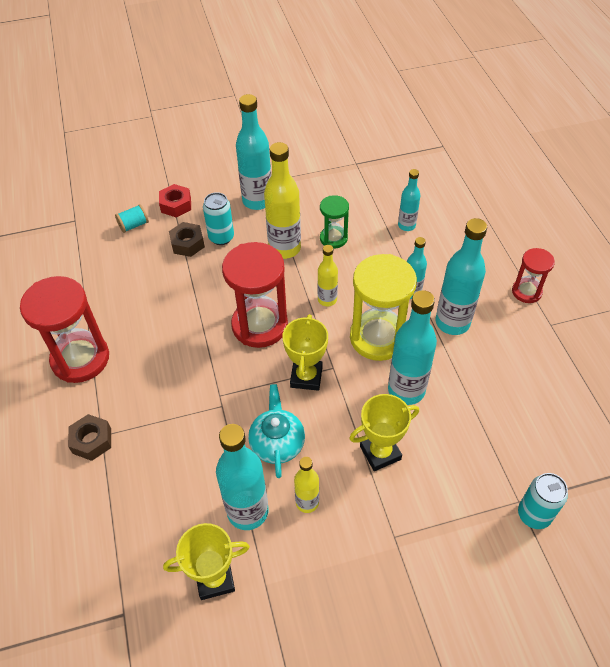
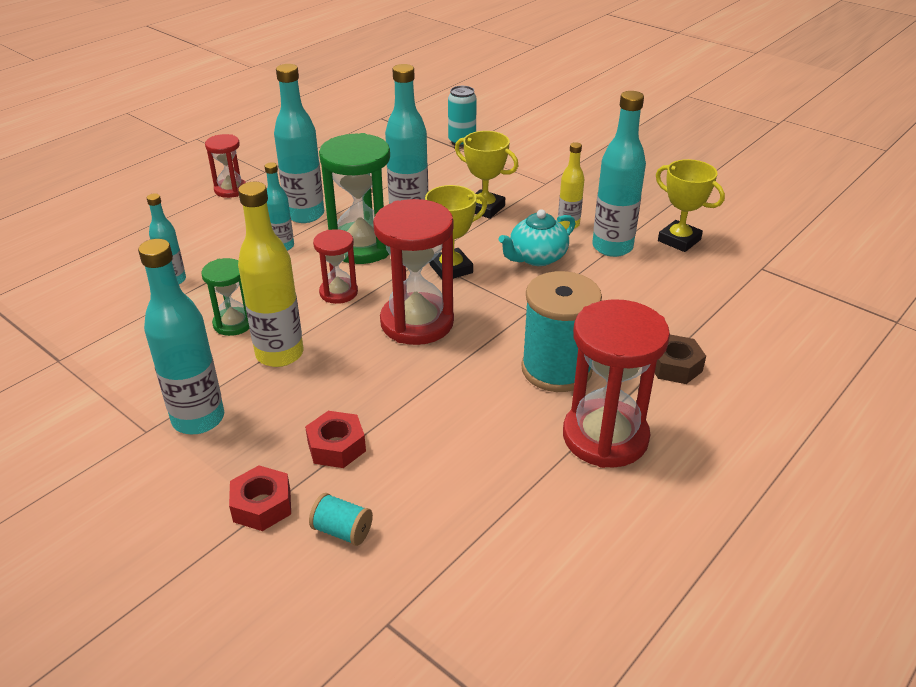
camera: 125 degrees left, 15 degrees down
brown nut [169,222,205,257] -> red nut [305,411,366,468]
turquoise can [203,192,234,245] -> none
yellow bottle [318,245,338,306] -> red hourglass [313,229,358,304]
yellow hourglass [350,254,417,361] -> green hourglass [319,133,390,264]
none -> turquoise spool [521,271,602,392]

